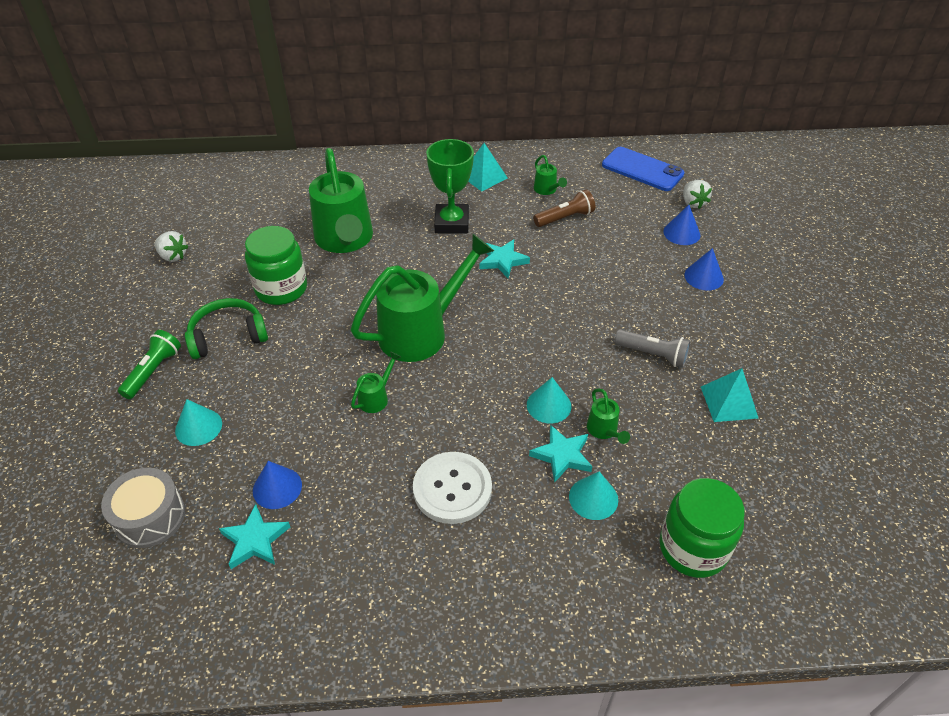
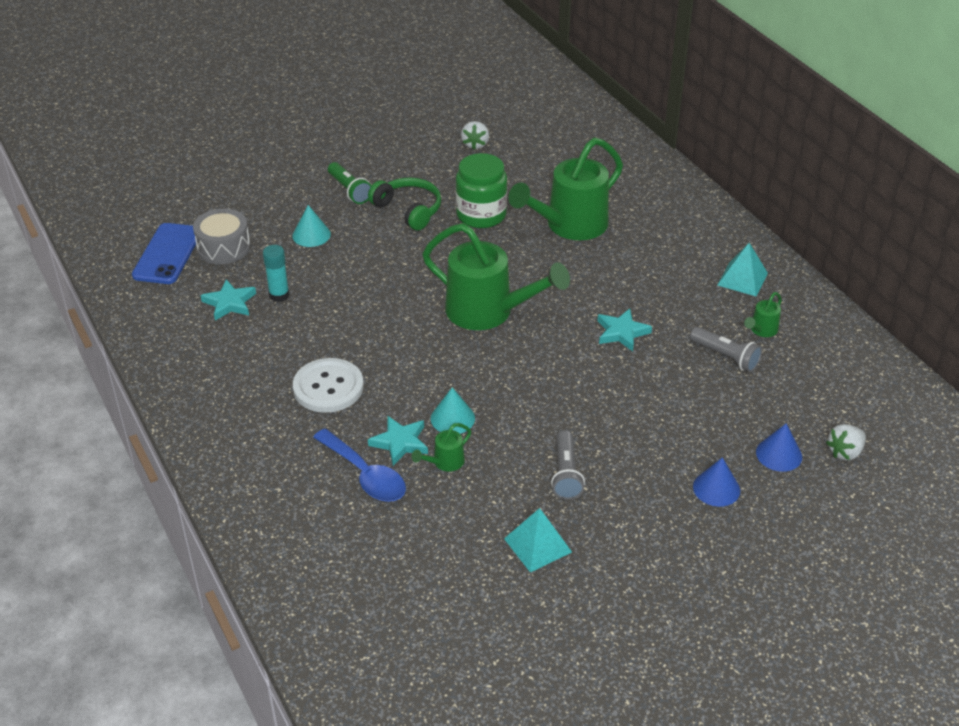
camera: 65 degrees right, 5 degrees down
green flashlight [118,330,181,399] -> green flashlight turned 60 degrees clockwise [328,162,372,204]
blue cone [253,461,302,509] -> turquoise glue stick [263,245,289,302]
green watering can [351,351,401,413] -> none
green trophy [426,139,474,234] -> none
brown flashlight [533,189,595,227] -> grey flashlight [690,327,762,372]
turquoise cone [569,471,618,520] -> blue spoon [313,429,406,502]
blue phone [602,147,685,191] -> blue phone moved to [132,223,196,284]
green jar [660,478,745,578] -> none

